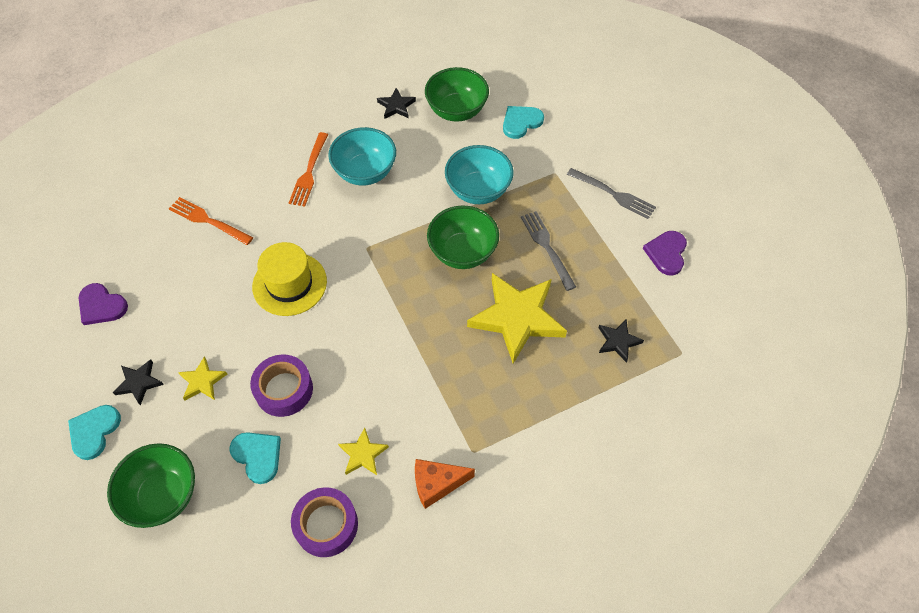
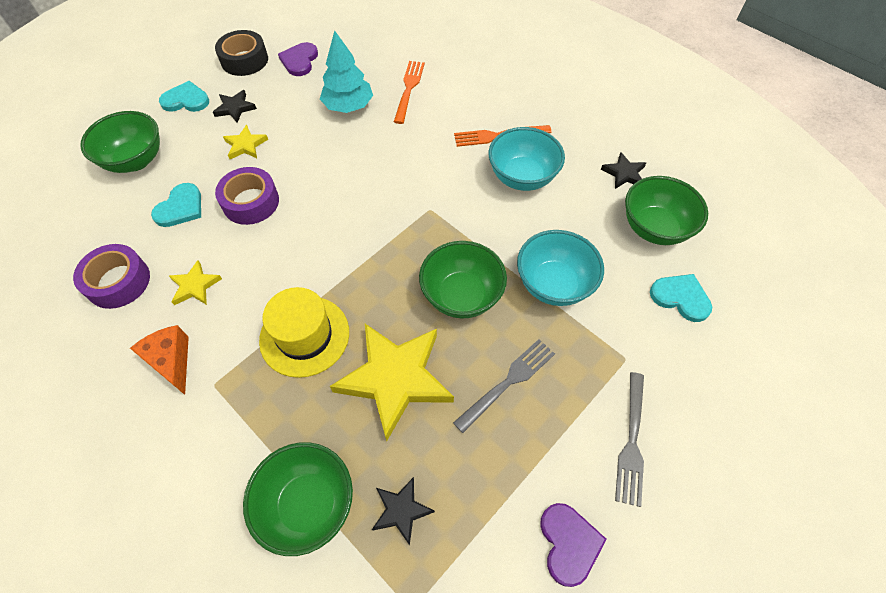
camera: 70 degrees right, 0 degrees up
yellow hat [252,242,327,316] -> yellow hat moved to [259,287,349,378]
purple heart [643,231,687,276] -> purple heart turned 90 degrees clockwise [540,503,607,587]
none -> black tape [215,30,268,76]
none -> green bowl [243,442,353,556]
none -> turquoise tree [320,30,373,113]

